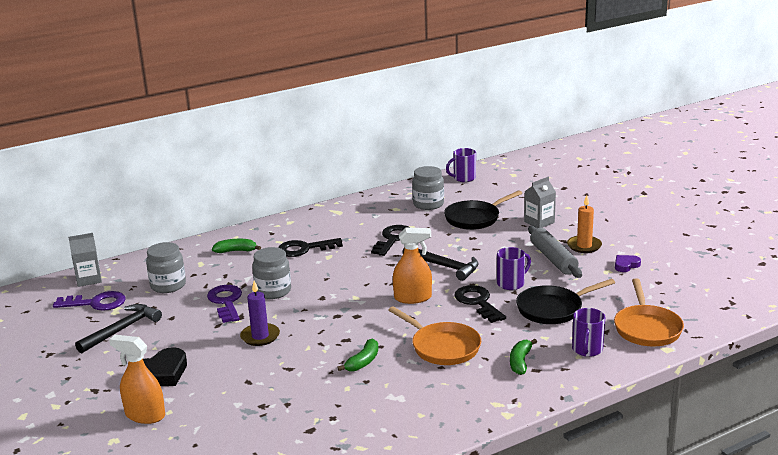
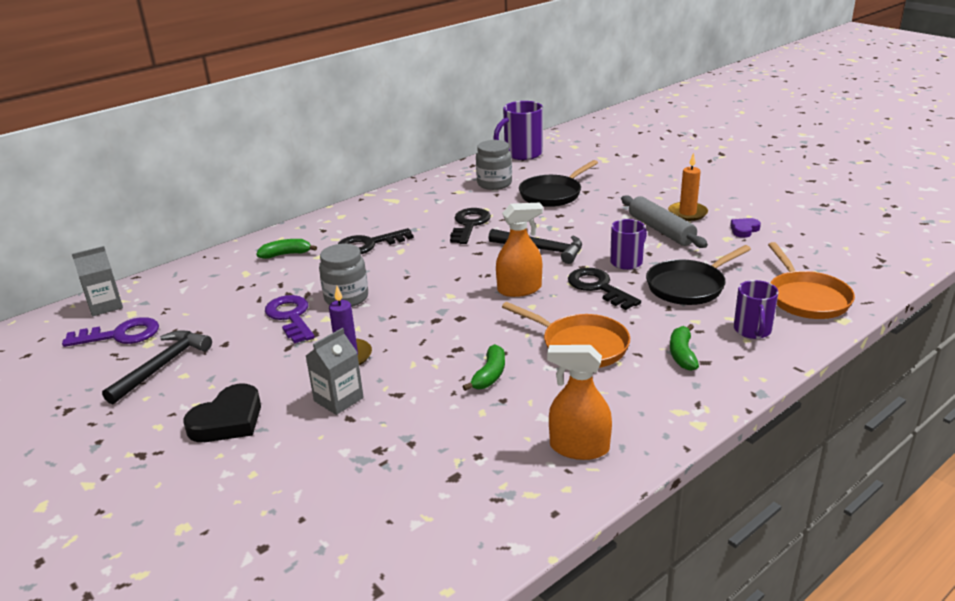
camera: 10 degrees left, 5 degrees up
orange spray bottle [109,335,165,424] -> orange spray bottle moved to [547,345,612,460]
grey jar [146,242,186,293] -> none
purple mug [446,148,476,182] -> purple mug [494,101,543,160], size x1.55
grey carton [524,177,556,228] -> grey carton moved to [306,328,364,415]

